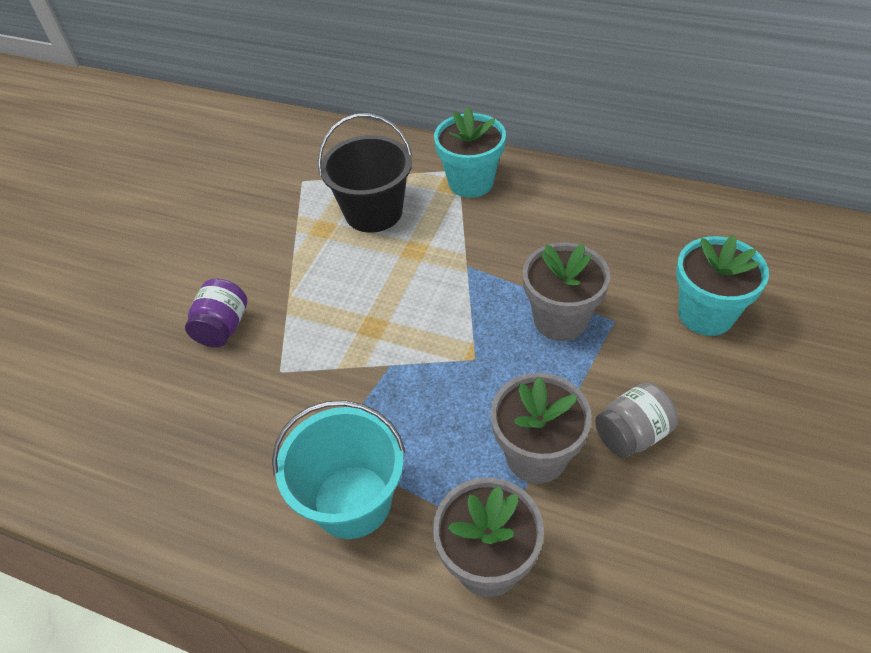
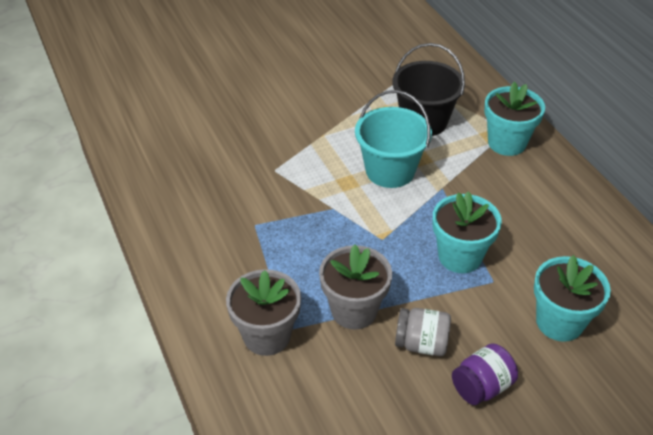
camera: 40 degrees right, 5 degrees down
purple jar [185,279,247,347] -> purple jar moved to [452,343,518,405]
turquoise bucket [272,400,406,539] -> turquoise bucket moved to [355,90,432,188]
grey flower pot [523,242,610,341] -> turquoise flower pot [432,191,502,273]

